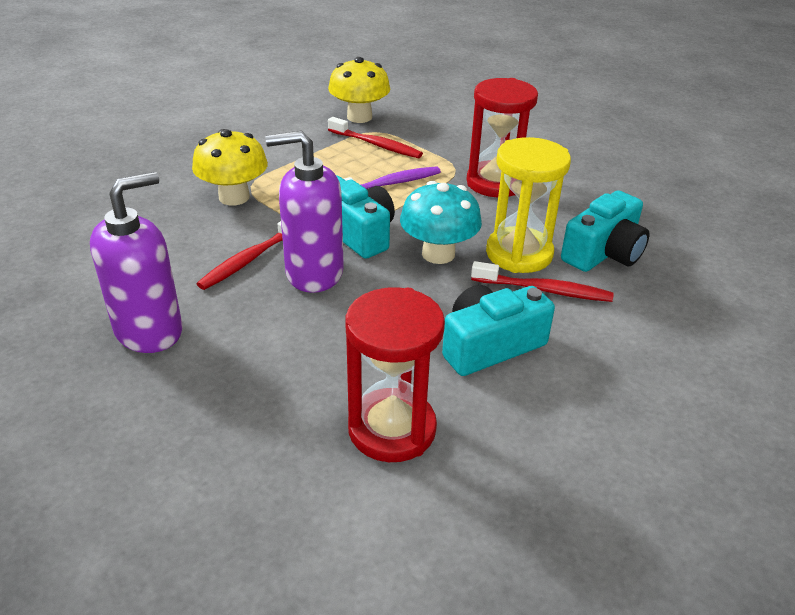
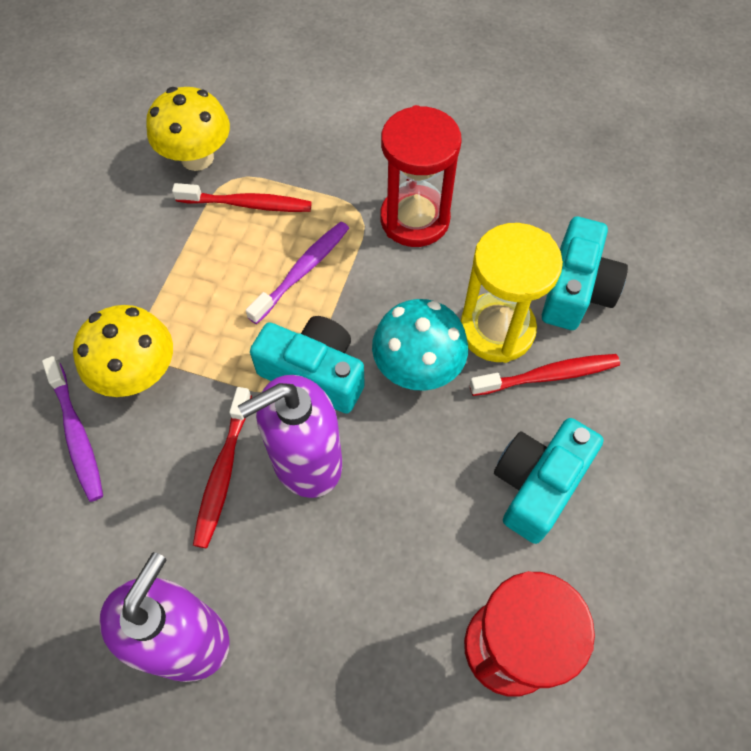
camera: 25 degrees left, 25 degrees up
none -> purple toothbrush [42,356,103,502]

